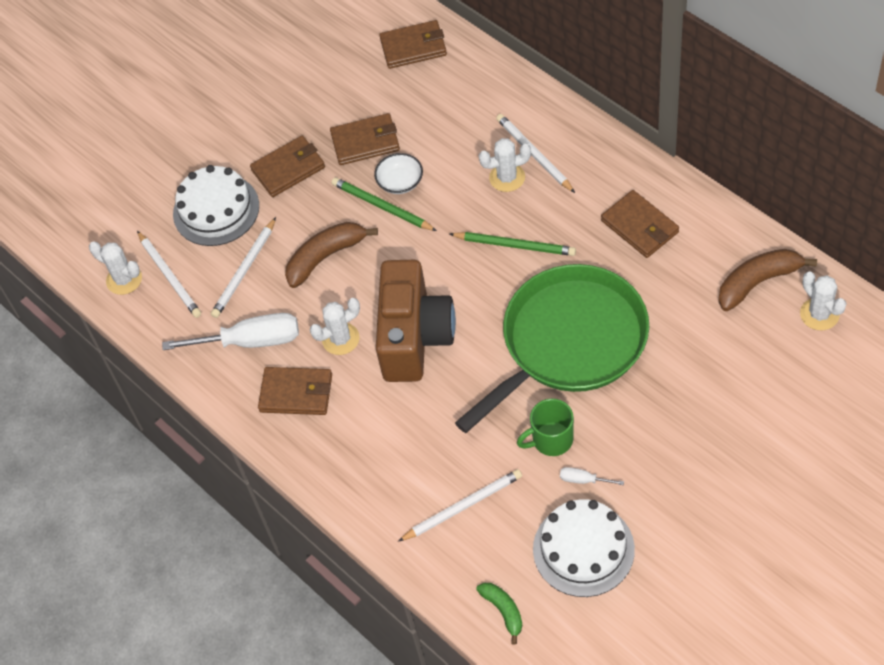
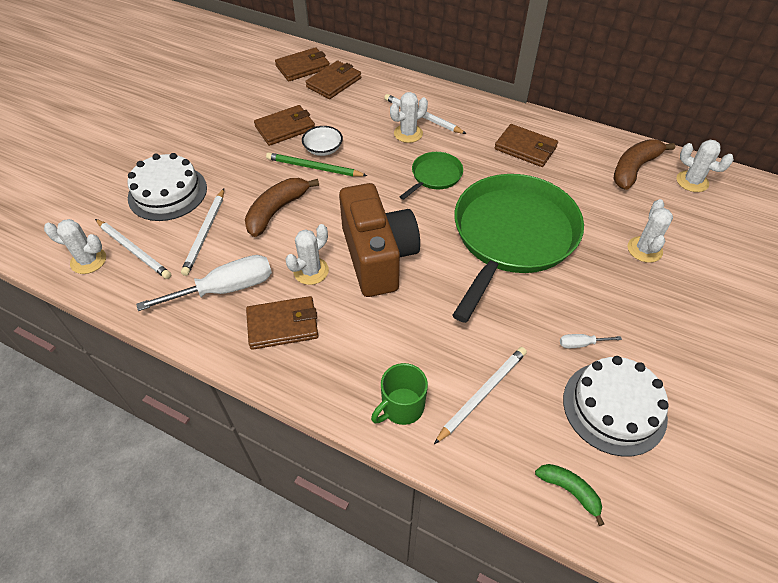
camera: 25 degrees left, 5 degrees down
brown wallet [250,136,325,197] -> brown wallet moved to [305,61,361,99]
green pencil [450,232,576,256] -> green pan [400,152,463,200]
green mug [517,399,574,456] -> green mug moved to [371,363,428,425]
none -> white cactus [628,199,673,263]

